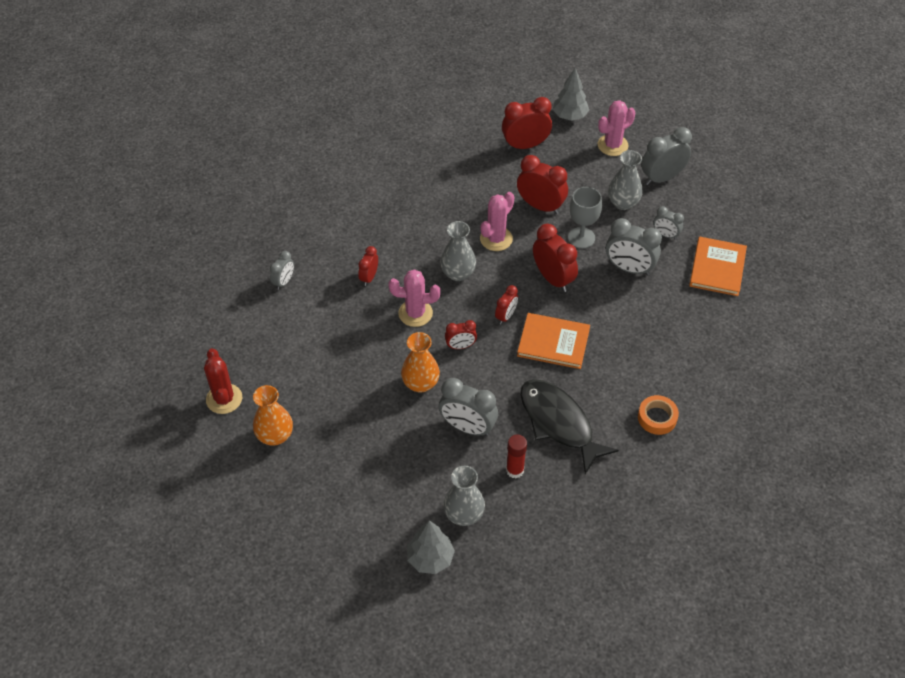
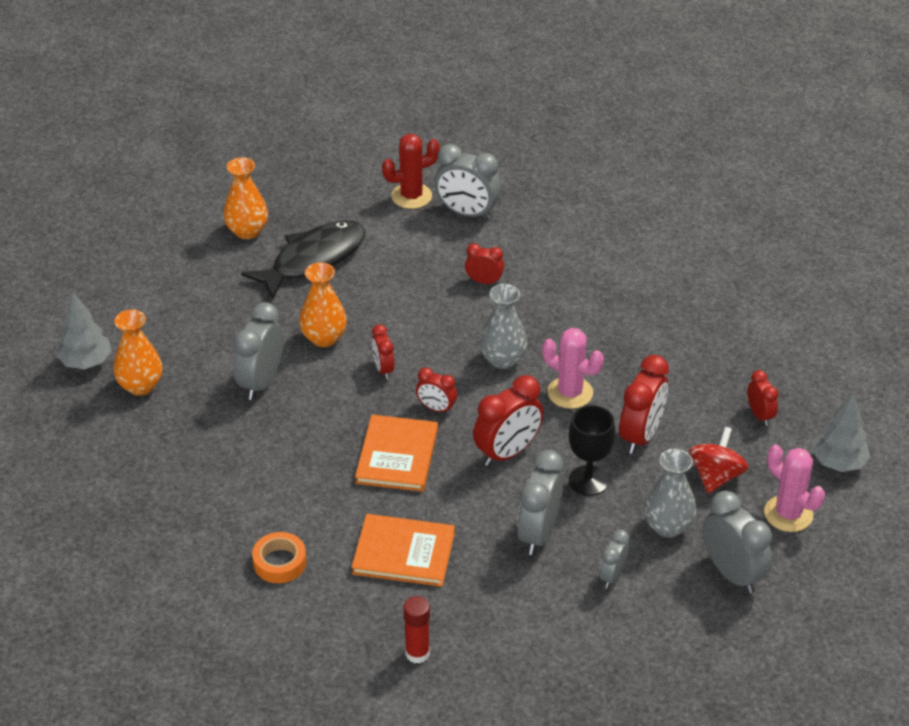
camera: 85 degrees right, 10 degrees down
red cactus [204,348,242,414] -> red cactus moved to [382,134,440,209]
grey clock [270,251,294,290] -> grey clock [434,144,501,220], size x1.77
pink cactus [388,269,440,327] -> none
grey vase [443,466,485,526] -> orange vase [113,309,163,396]
red clock [502,97,552,150] -> red clock [748,370,778,426], size x0.57
red glue stick [506,434,527,478] -> red glue stick moved to [403,596,430,664]
black fish [520,379,619,474] -> black fish moved to [241,220,366,300]
grey goblet [568,187,602,249] -> black goblet [569,405,615,496]
orange book [689,237,747,296] -> orange book moved to [351,514,455,587]
none -> red spinning top [689,427,748,494]

